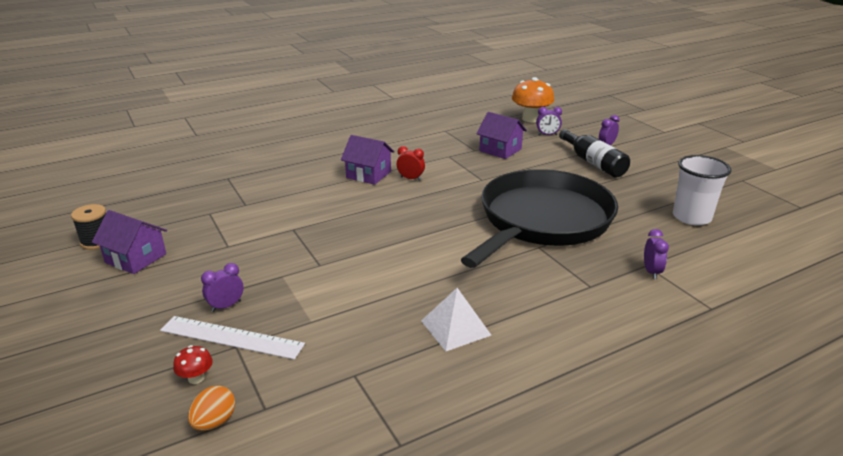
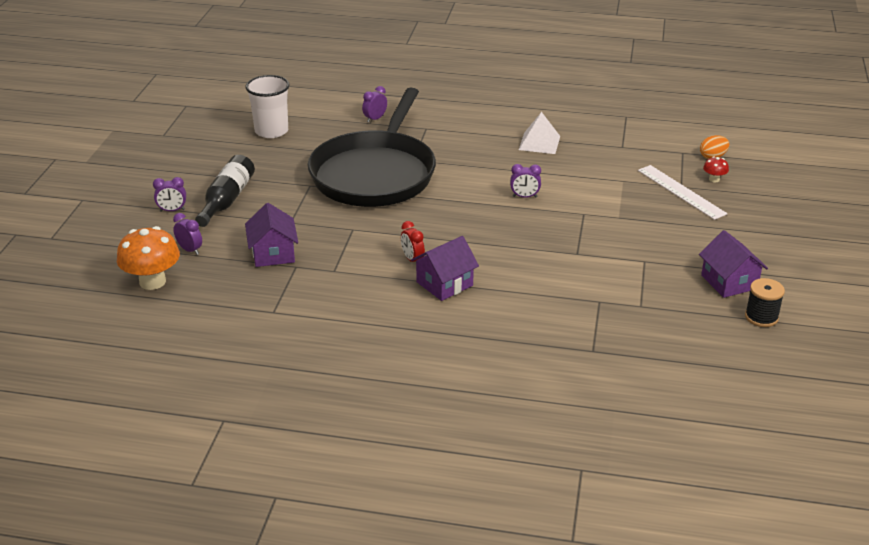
camera: 140 degrees left, 5 degrees up
purple clock [201,263,244,312] -> purple clock moved to [510,164,541,198]
purple house [341,135,395,185] -> purple house turned 75 degrees clockwise [411,236,479,301]
black pan [461,169,618,268] -> black pan turned 60 degrees counterclockwise [308,87,436,207]

